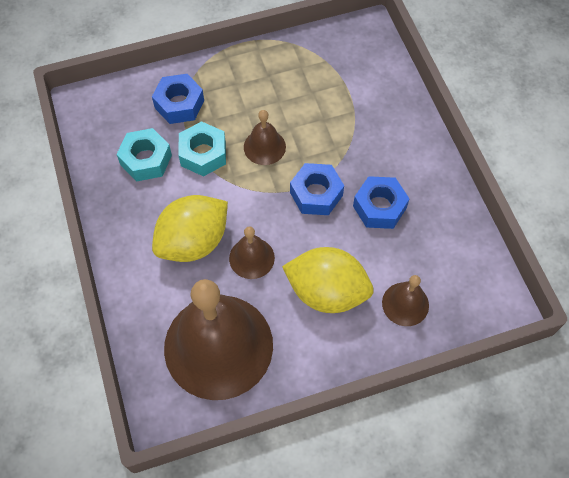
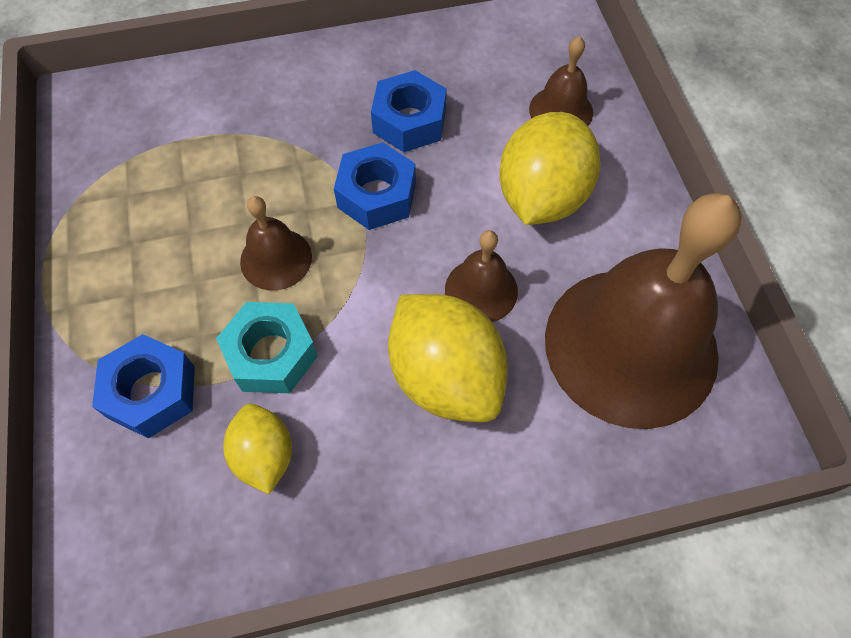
camera: 85 degrees left, 0 degrees up
turquoise nut [116,128,172,182] -> yellow lemon [223,404,292,494]

